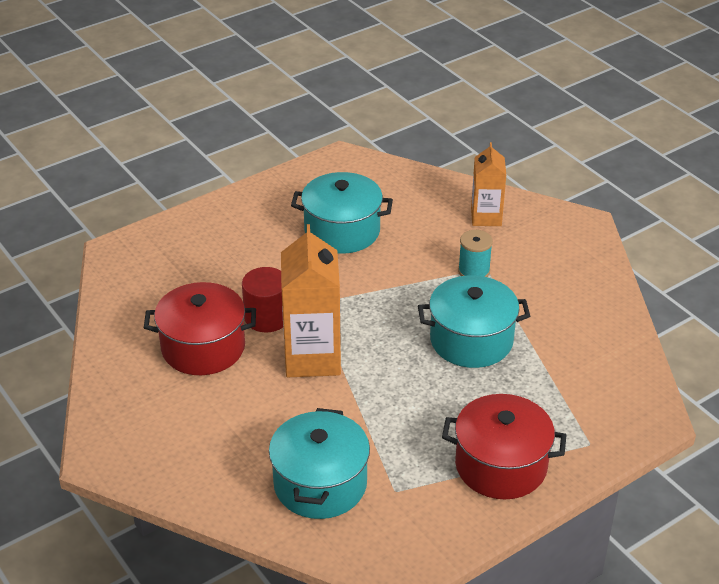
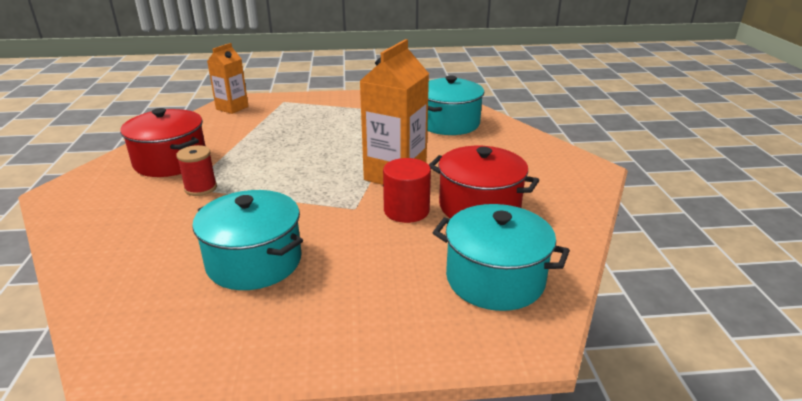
camera: 150 degrees left, 10 degrees down
turquoise pot [418,275,530,368] -> turquoise pot moved to [433,204,570,311]
red pot [442,394,567,499] -> red pot moved to [120,108,205,177]
turquoise spool [458,230,493,277] -> red spool [176,145,217,196]
orange carton [471,142,506,226] -> orange carton moved to [207,43,248,114]

